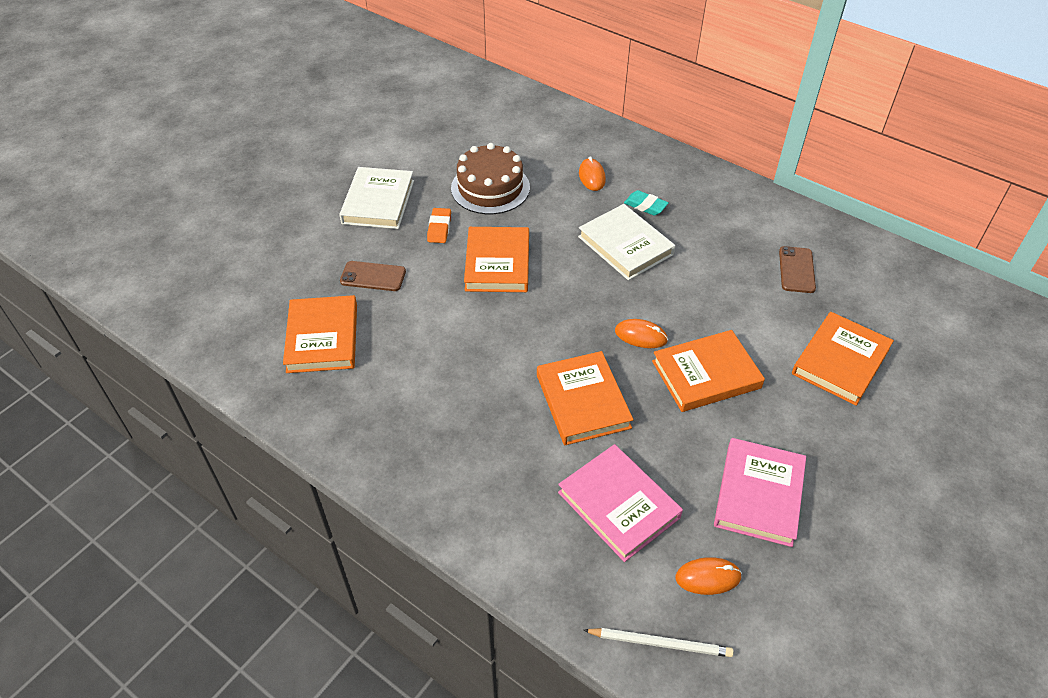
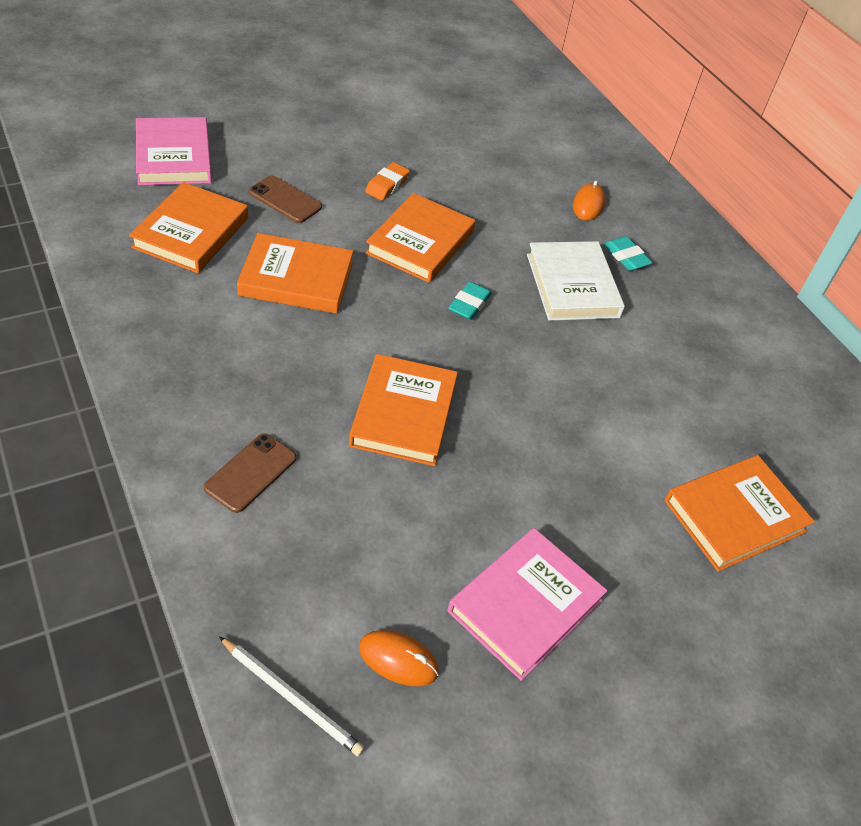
camera: 20 degrees right, 0 degrees up
white book [339,167,414,229] -> none
brown cake [451,143,530,214] -> none
pink book [558,444,683,562] -> pink book moved to [136,117,212,185]
orange mouse [615,319,668,348] -> none
orange book [652,330,765,412] -> orange book moved to [237,233,354,314]
brown phone [779,246,816,293] -> brown phone moved to [204,433,296,513]
none -> turquoise eraser [448,282,492,320]

